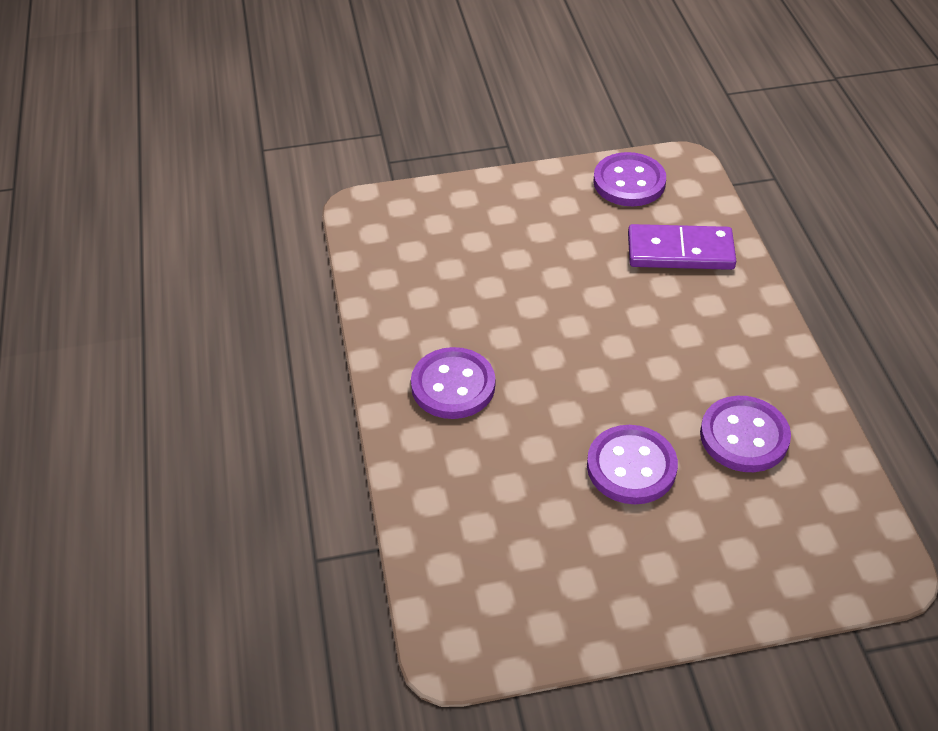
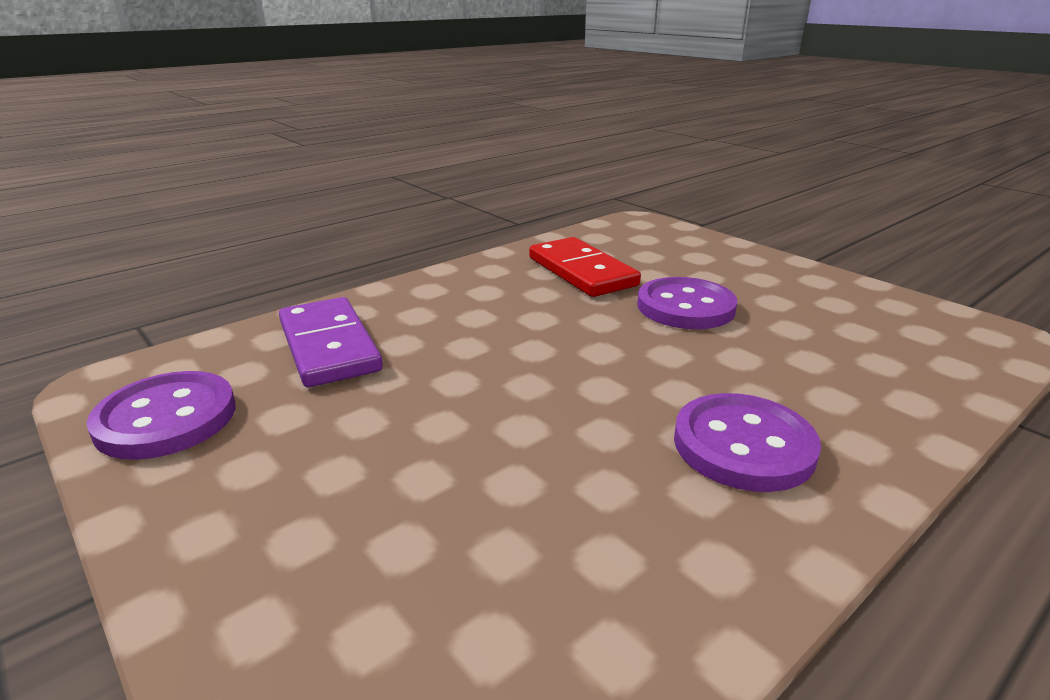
camera: 120 degrees left, 20 degrees down
purple button [700,396,791,472] -> red domino [529,237,641,297]

